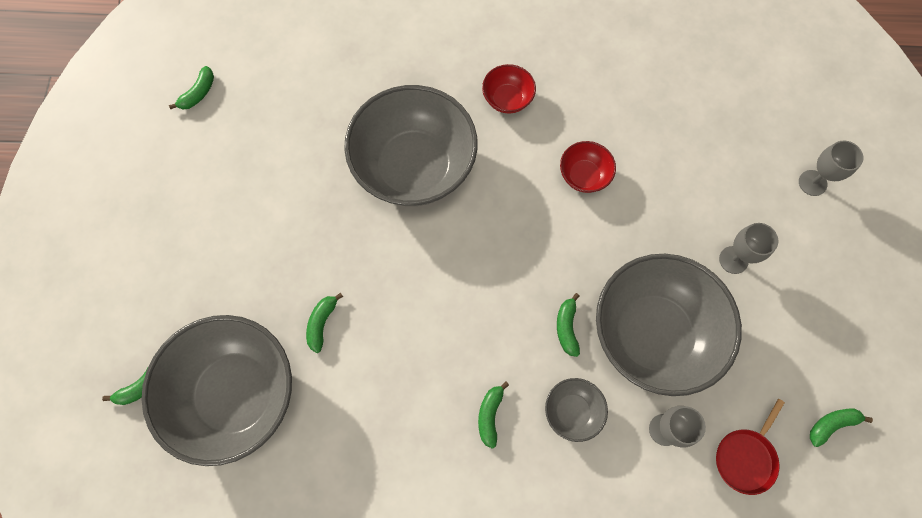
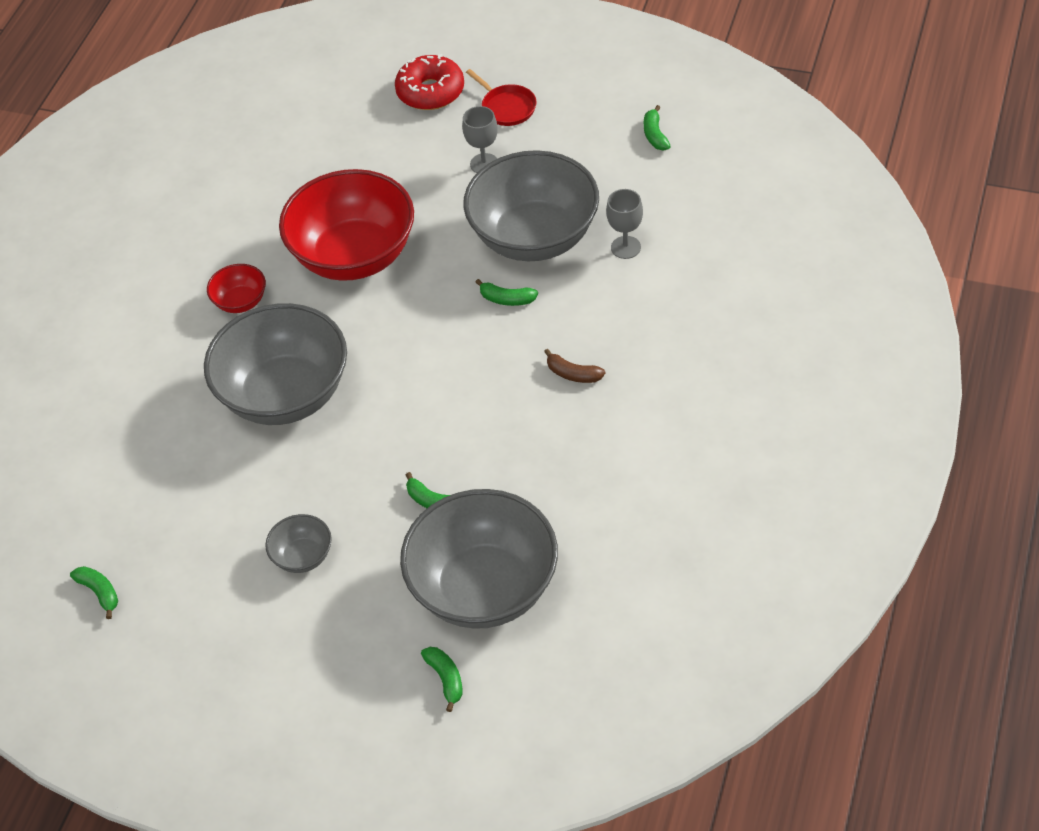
camera: 70 degrees left, 20 degrees down
green banana [478,381,509,449] -> brown banana [544,349,605,383]
grey bowl [545,378,608,442] -> grey bowl moved to [265,514,332,573]
red bowl [560,141,616,193] -> red bowl [279,169,414,281], size x2.29
red pan [716,399,785,495] -> red pan moved to [466,69,536,126]
grey goblet [799,141,863,196] -> red donut [395,54,464,110]

